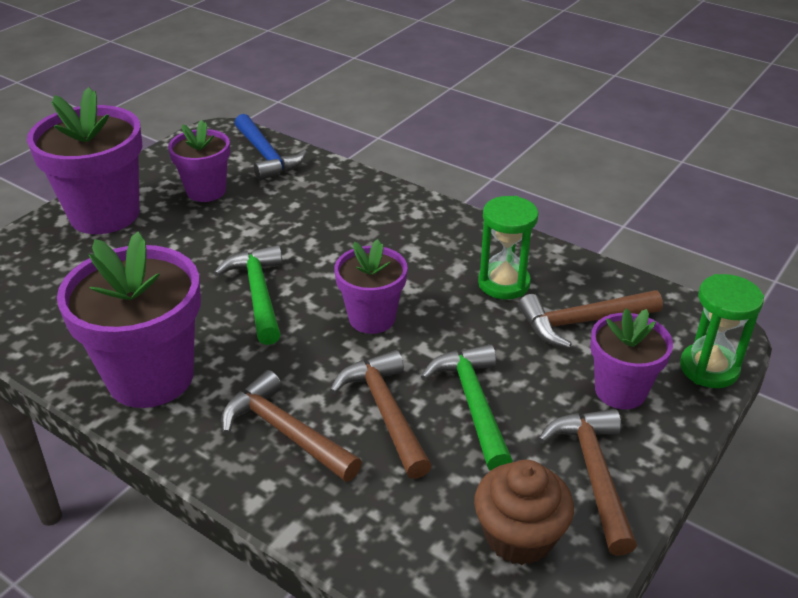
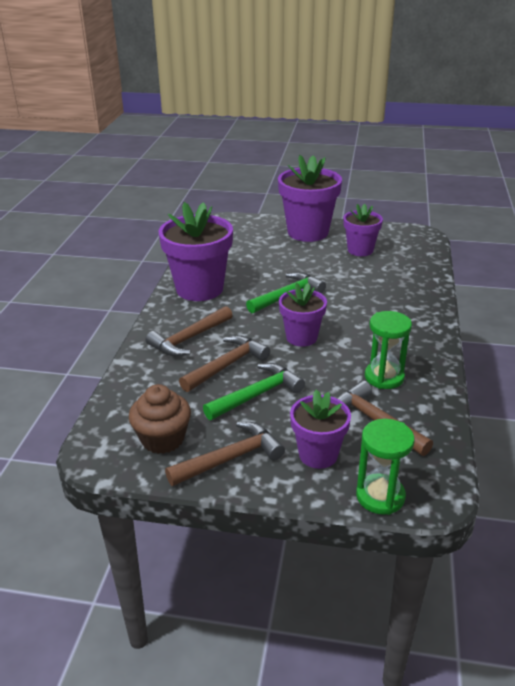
camera: 65 degrees right, 5 degrees down
brown hammer [221,370,362,482] -> brown hammer turned 150 degrees counterclockwise [145,306,233,356]
blue hammer [234,114,307,181] -> none

